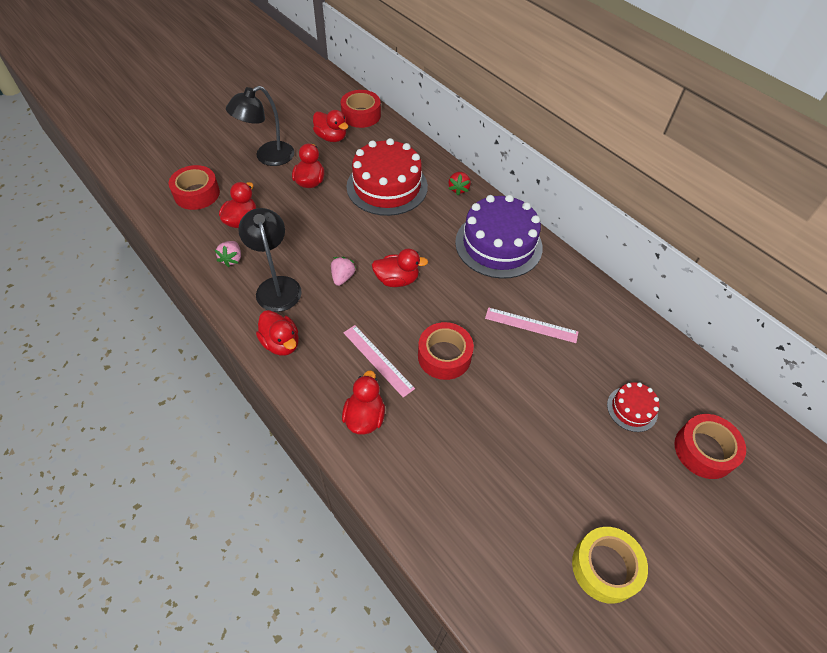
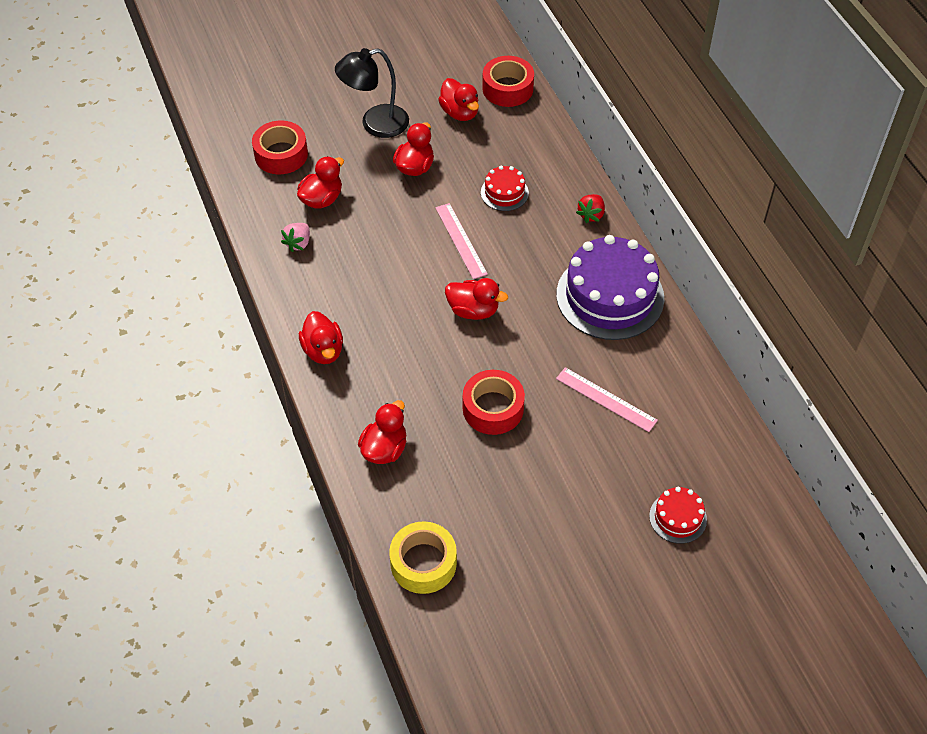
camera: 20 degrees right, 0 degrees up
black lamp [238,208,302,312] -> none
pink strawberry [331,257,356,286] -> none
pink ruler [343,325,415,398] -> pink ruler moved to [435,203,488,279]
red cake [346,138,428,216] -> red cake [481,166,529,211], size x0.47
yellow tape [572,527,648,604] -> yellow tape moved to [389,521,457,594]
red tape [674,414,746,479] -> none

